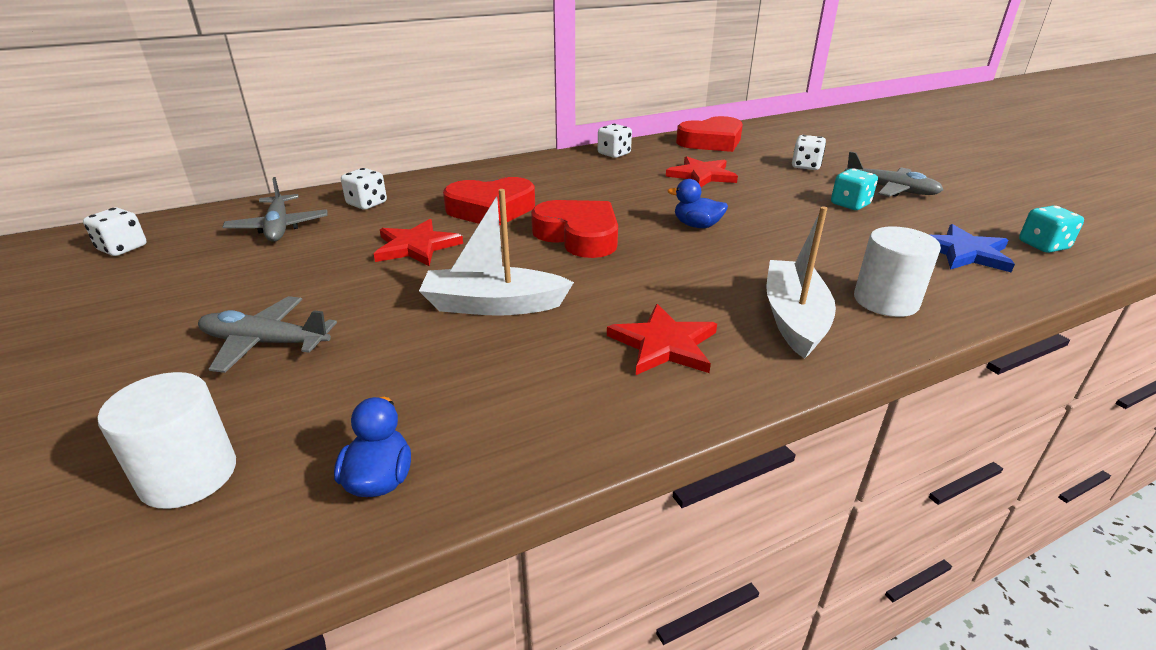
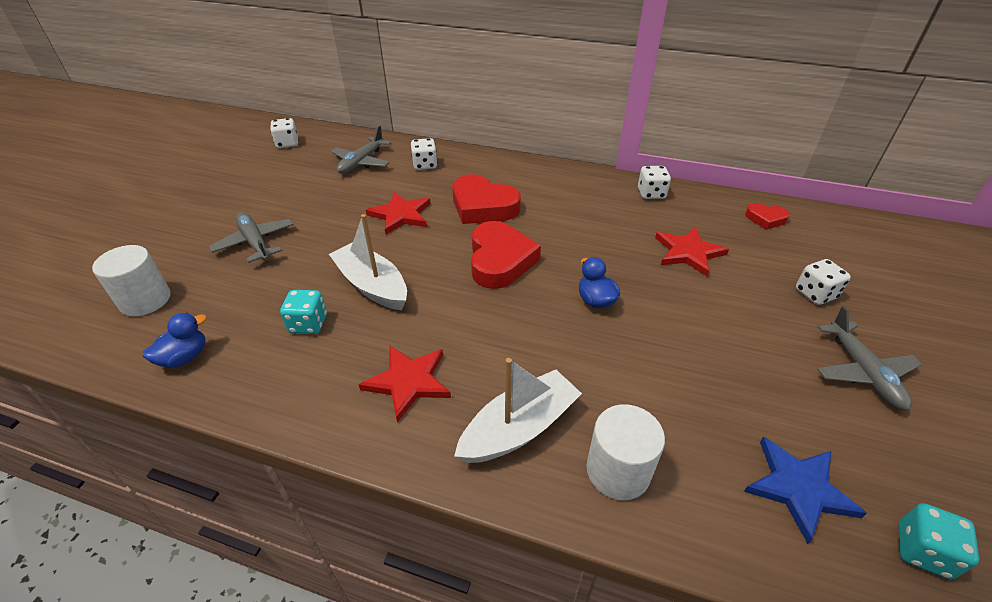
camera: 45 degrees right, 10 degrees up
red heart [676,116,743,152] -> red heart [745,203,790,230], size x0.51
turquoise dice [831,169,878,210] -> turquoise dice moved to [280,290,327,334]

